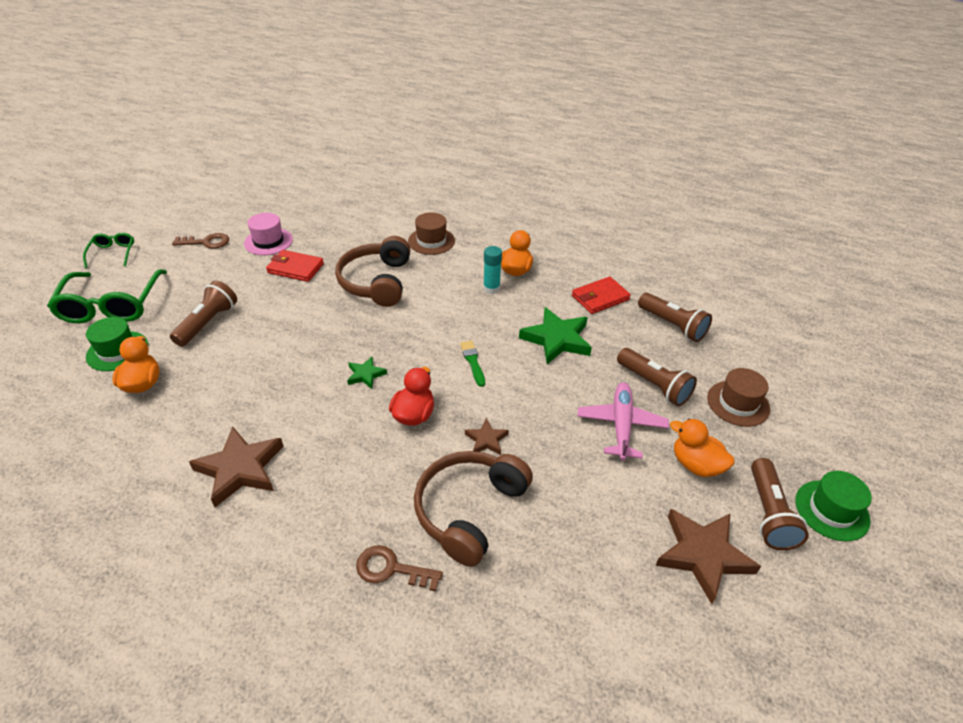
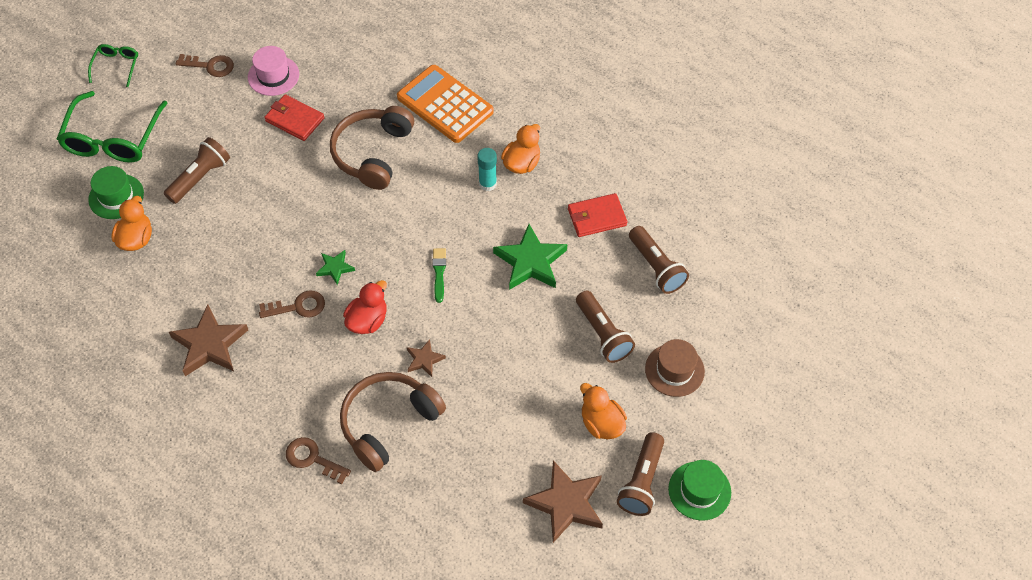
camera: 15 degrees right, 15 degrees up
brown hat [408,212,455,255] -> orange calculator [397,65,494,143]
pink plane [577,382,669,460] -> none
none -> brown key [259,290,325,318]

